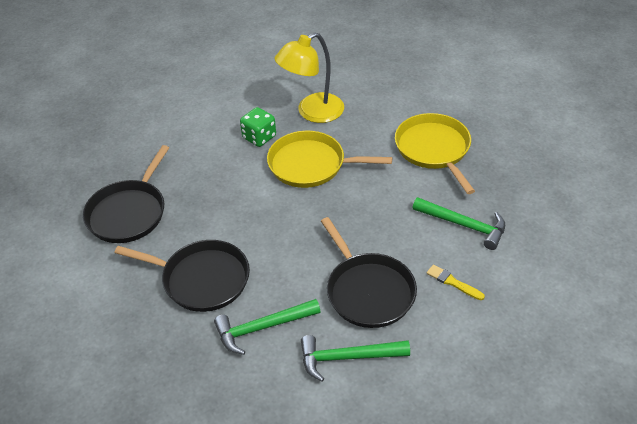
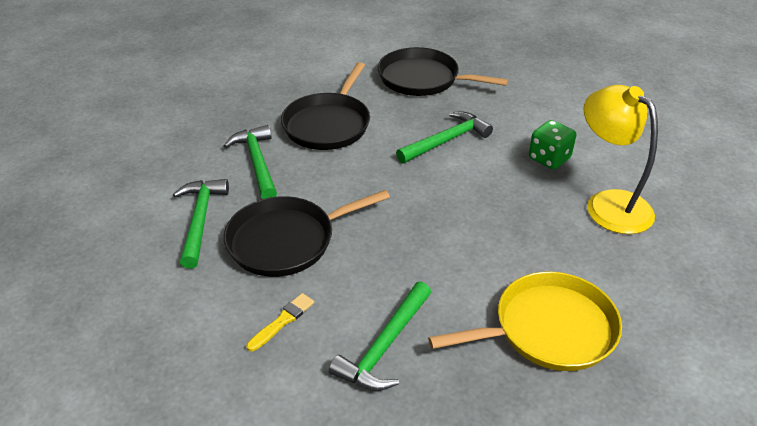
camera: 90 degrees right, 5 degrees down
yellow pan [267,131,392,188] -> none
none -> green hammer [396,111,493,163]

